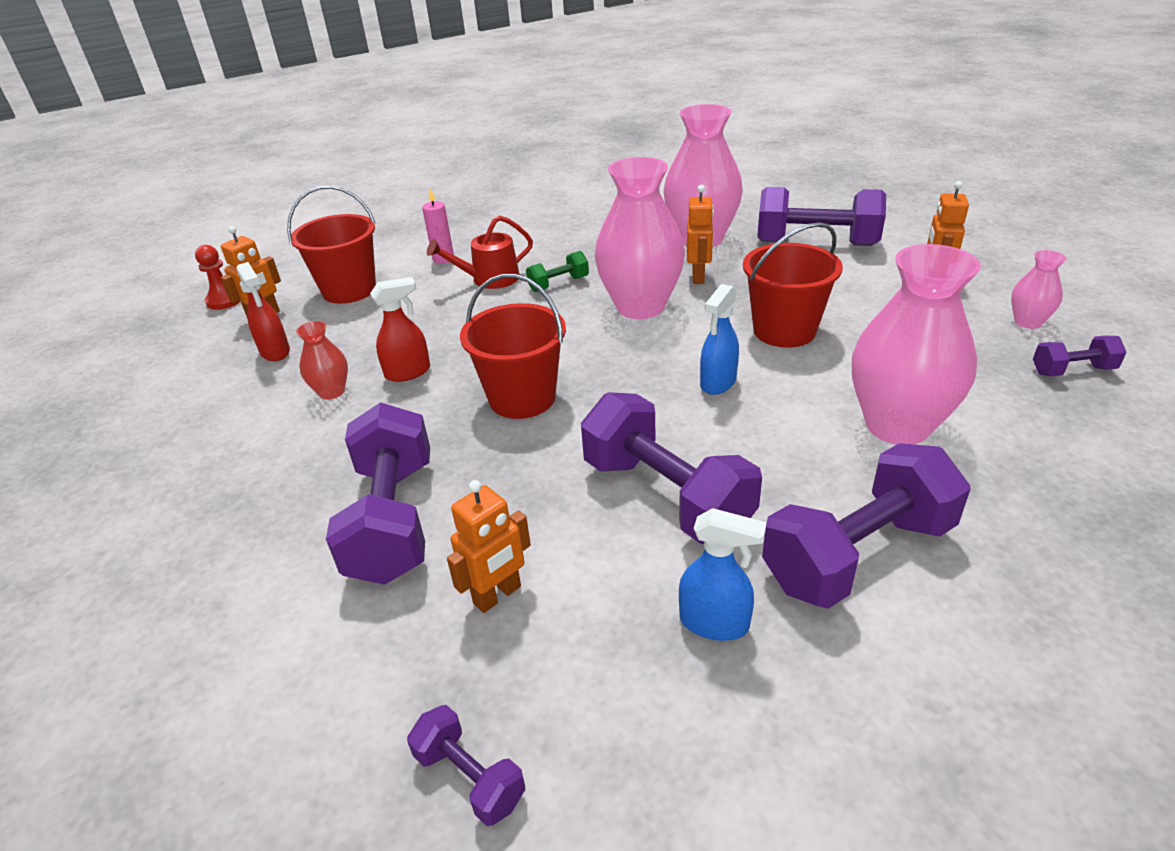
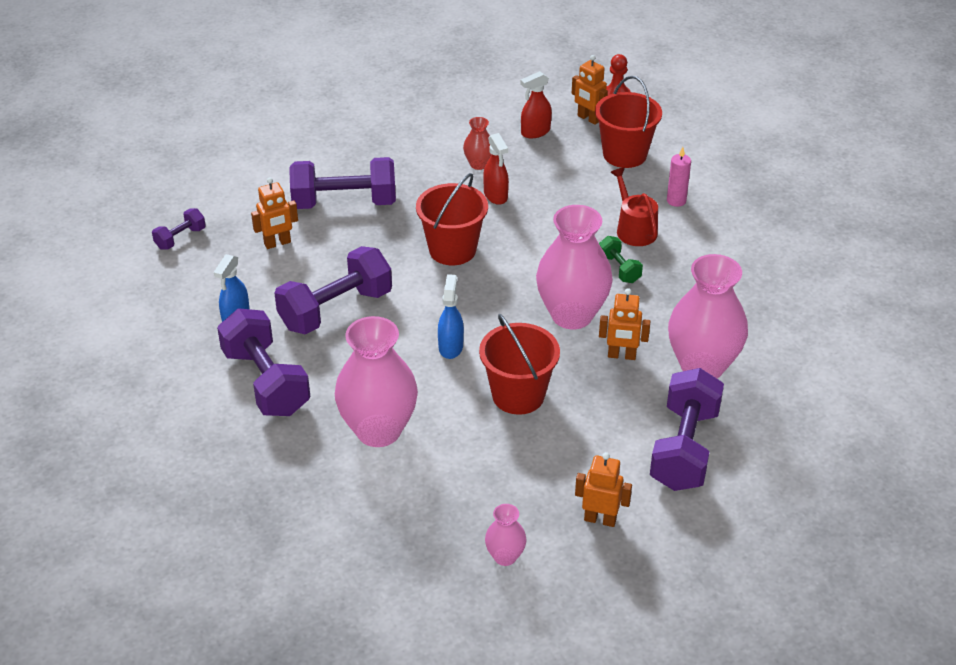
camera: 90 degrees right, 5 degrees up
orange robot [447,480,531,613] -> orange robot turned 75 degrees counterclockwise [251,177,298,249]
blue spray bottle [700,284,739,395] -> blue spray bottle turned 60 degrees clockwise [438,274,464,359]
purple dumbbell [1033,335,1127,376] -> none

